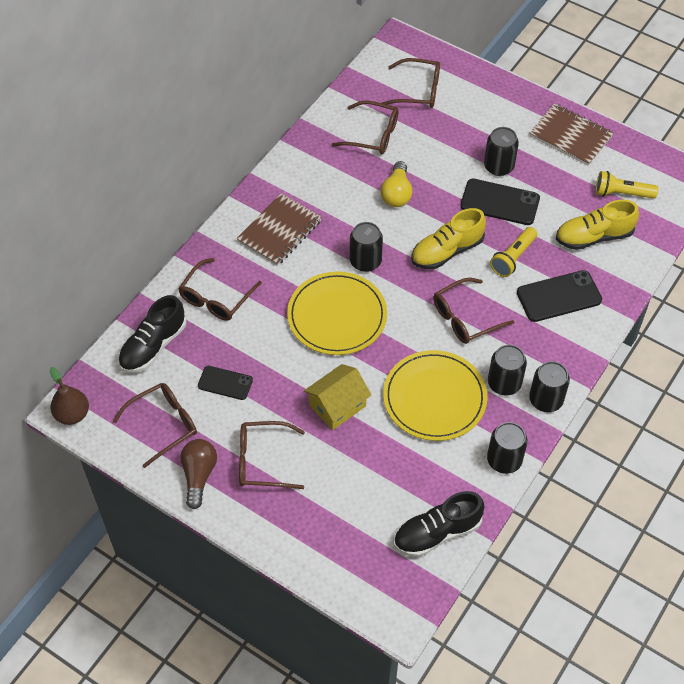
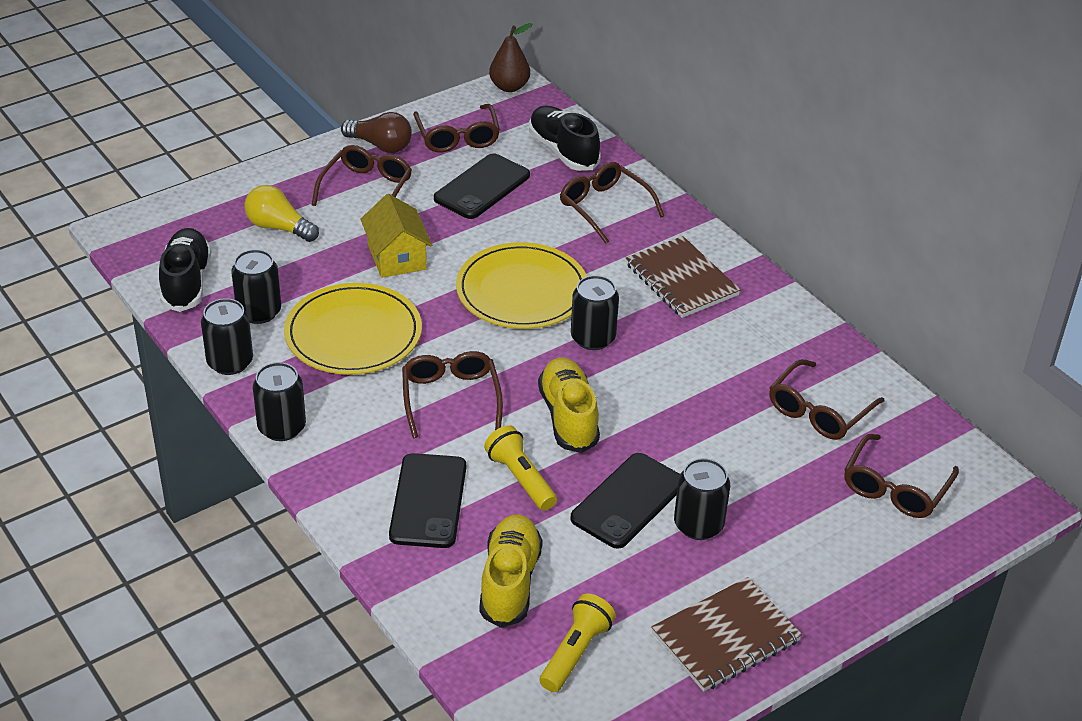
camera: 110 degrees right, 15 degrees down
black phone [198,366,253,400] -> black phone [434,153,530,219], size x1.60
yellow light bulb [381,161,412,207] -> yellow light bulb moved to [245,185,319,242]
black can [488,345,527,396] -> black can moved to [231,249,281,324]

